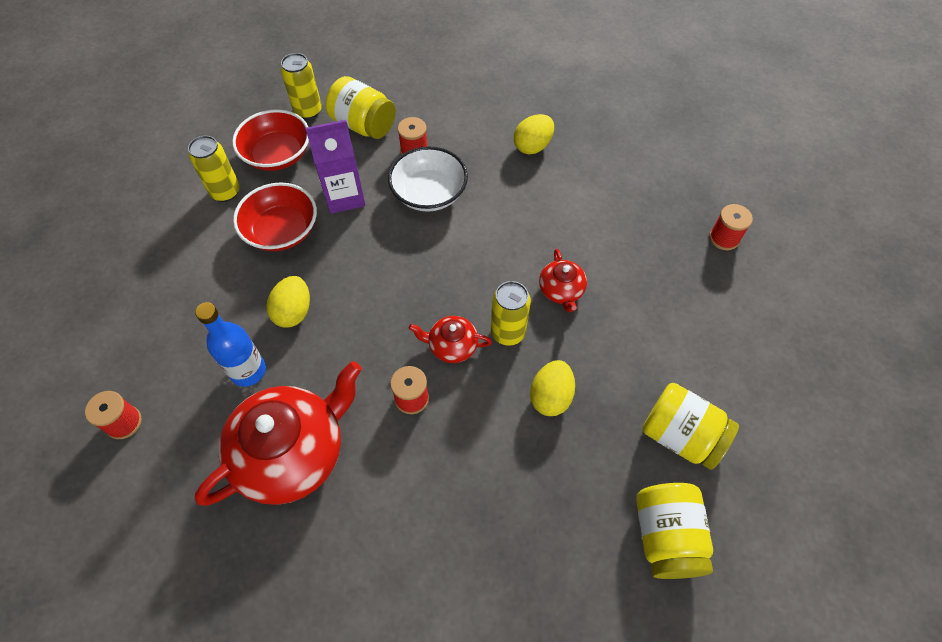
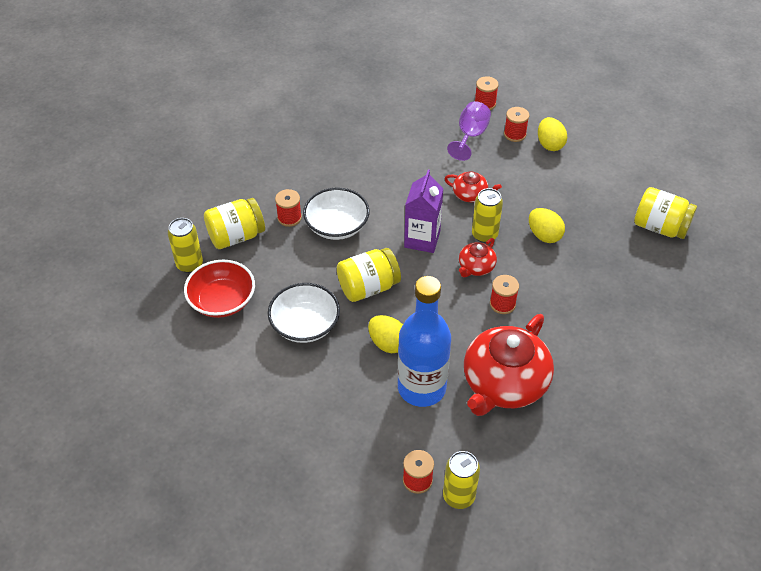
camera: 60 degrees left, 10 degrees down
yellow can [188,135,240,202] -> yellow can moved to [443,451,480,509]
blue bottle [195,302,266,387] -> blue bottle [398,276,451,407], size x1.62
red teapot [195,361,362,506] -> red teapot turned 135 degrees counterclockwise [464,314,554,416]
red bowl [233,182,317,251] -> white bowl [268,283,340,343]
purple carton [305,120,365,214] -> purple carton moved to [404,170,444,253]
yellow egg [514,114,554,154] -> yellow egg moved to [538,117,567,151]
yellow jar [642,383,739,470] -> yellow jar moved to [337,248,401,302]
none -> purple goblet [447,101,491,161]
none -> red spool [504,107,529,142]

